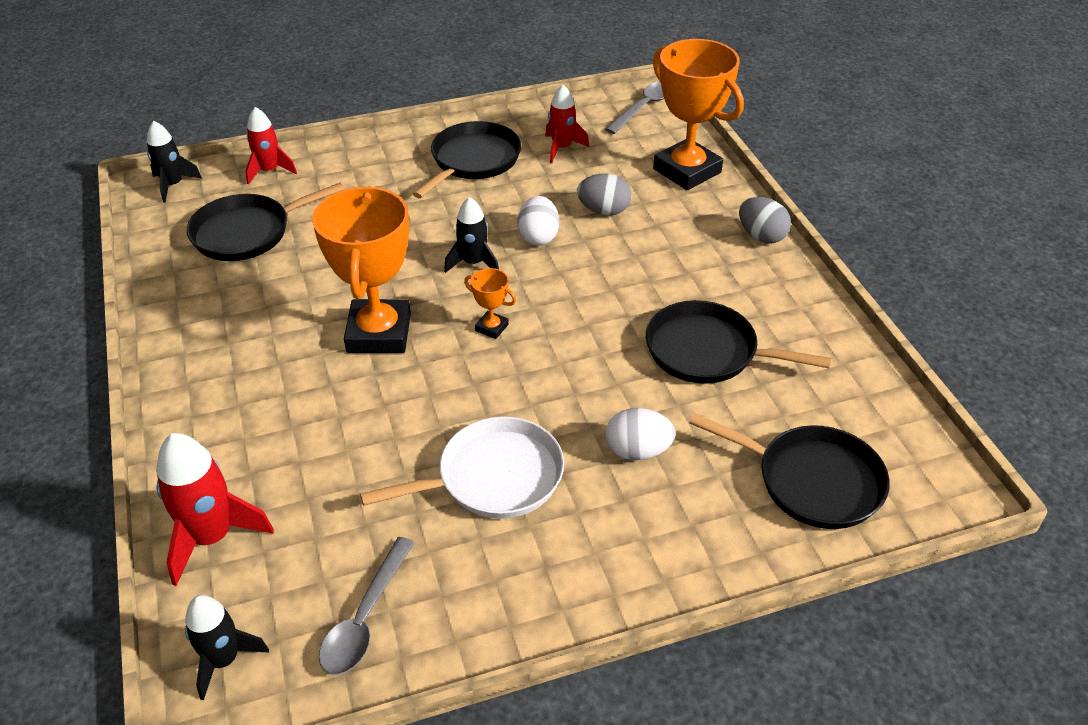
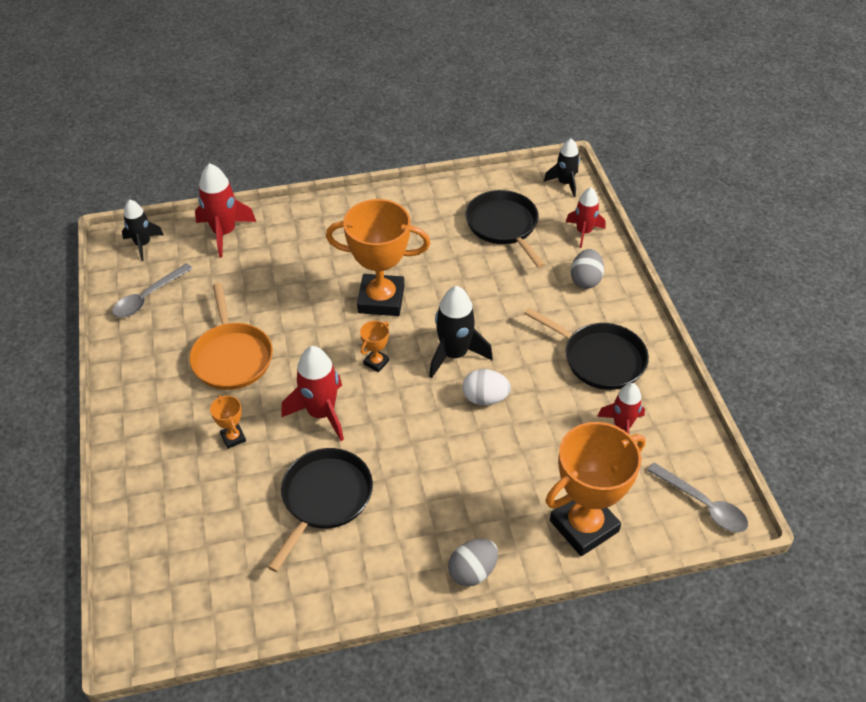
camera: 95 degrees right, 5 degrees up
grey spoon [319,537,415,675] -> grey spoon turned 75 degrees counterclockwise [112,263,193,318]
white pan [360,416,564,519] -> orange pan [189,283,273,390]
black rocket [444,197,499,273] -> black rocket [429,286,493,378], size x1.51
grey egg [577,174,631,215] -> grey egg moved to [571,249,604,289]
white egg [605,408,676,460] -> orange trophy [210,395,246,449]
black pan [689,413,890,529] -> none
none -> red rocket [281,346,344,441]

